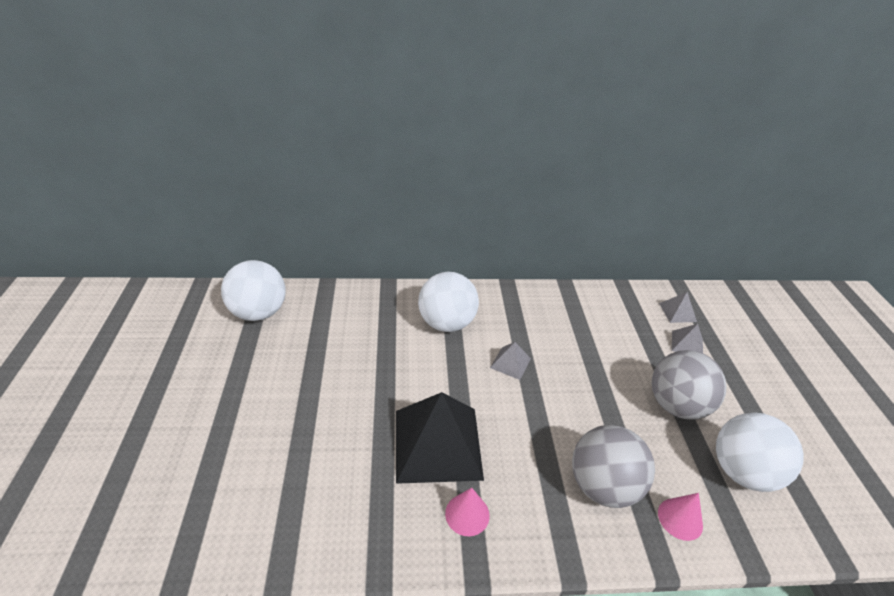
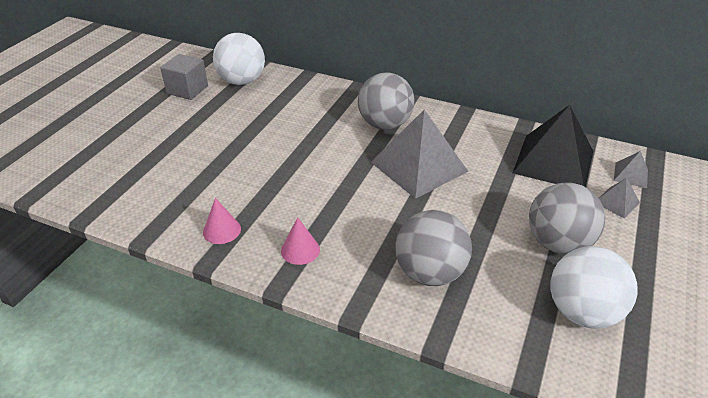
camera: 30 degrees right, 0 degrees up
black pyramid [396,392,484,484] -> black pyramid moved to [513,105,593,187]
white ball [418,272,479,332] -> grey ball [358,72,415,130]
grey pyramid [490,342,531,380] -> grey pyramid [371,110,469,199], size x2.26
pink cone [658,493,703,541] -> pink cone moved to [203,198,241,244]
none -> grey cube [161,54,208,100]

